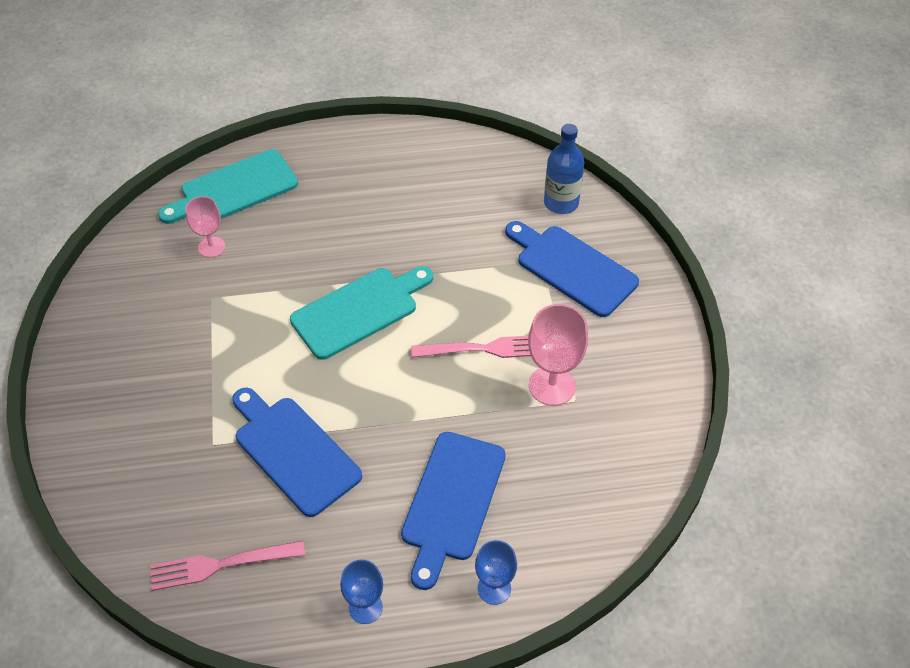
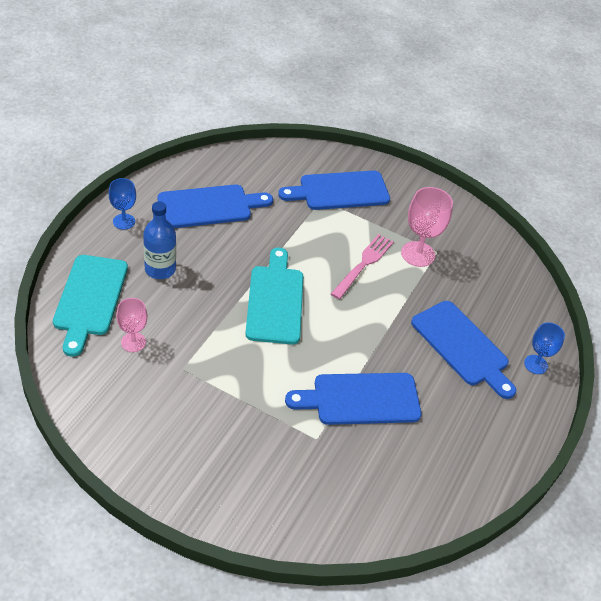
camera: 60 degrees left, 5 degrees down
pink fork [150,541,305,591] -> none
blue goblet [340,560,383,624] -> blue goblet moved to [109,178,136,230]
blue bottle [544,124,584,214] -> blue bottle moved to [143,201,176,279]
none -> blue cutting board [158,185,273,228]

